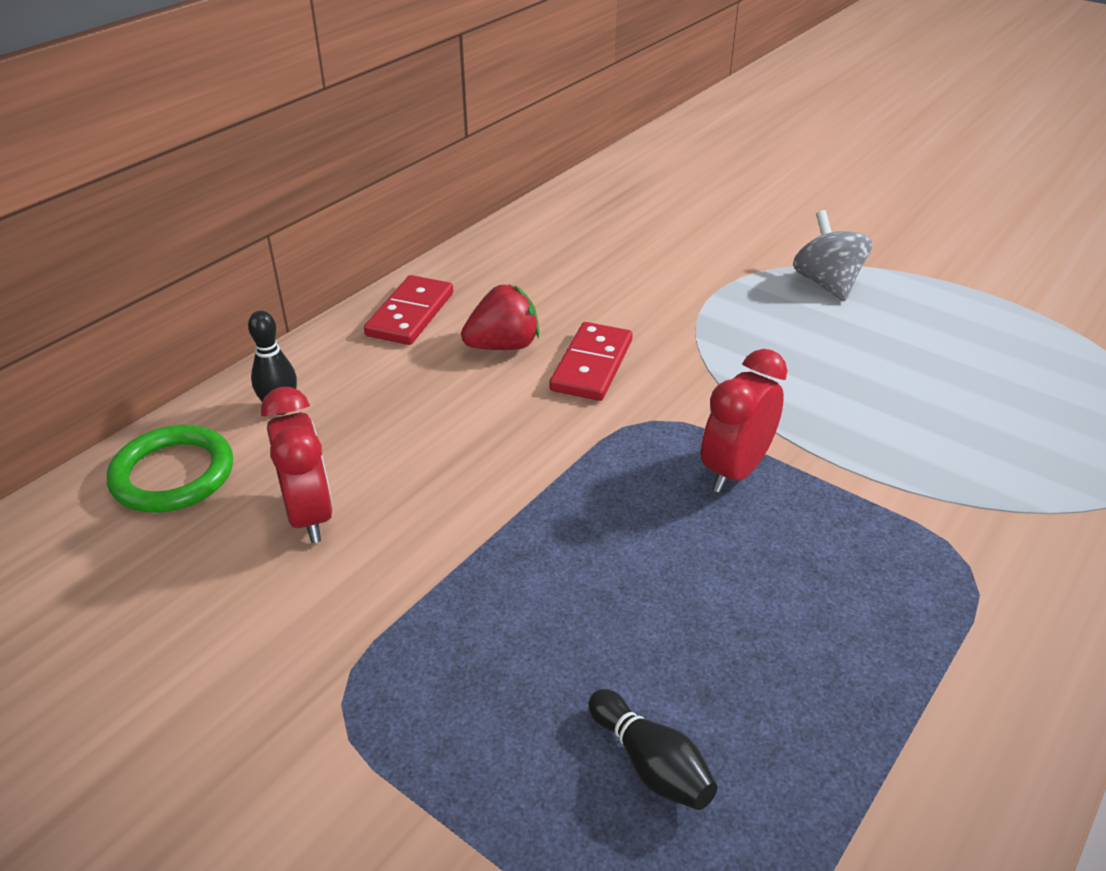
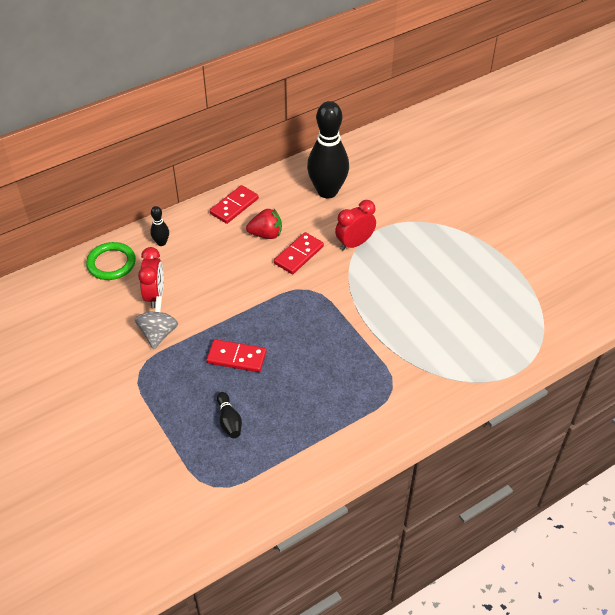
camera: 20 degrees right, 10 degrees up
red clock [701,349,787,493] -> red clock moved to [335,200,376,251]
grey spinning top [793,210,872,301] -> grey spinning top moved to [135,296,178,349]
none -> red domino [206,339,266,372]
none -> black bowling pin [307,101,349,198]

